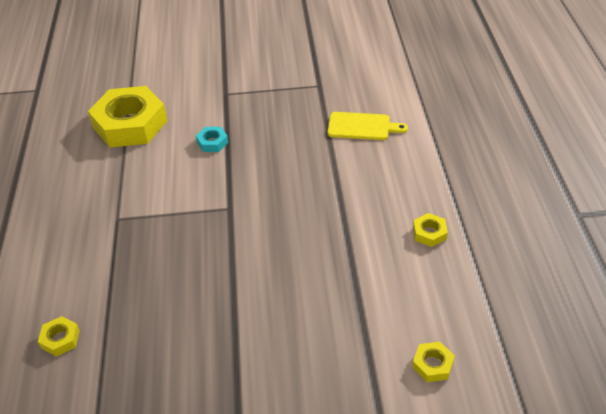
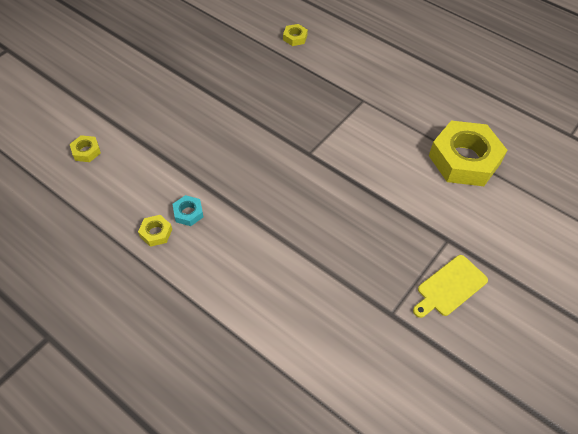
camera: 130 degrees right, 10 degrees up
turquoise nut [196,127,228,152] -> turquoise nut moved to [173,195,203,226]
yellow cutting board [328,112,408,140] -> yellow cutting board moved to [413,255,488,318]

